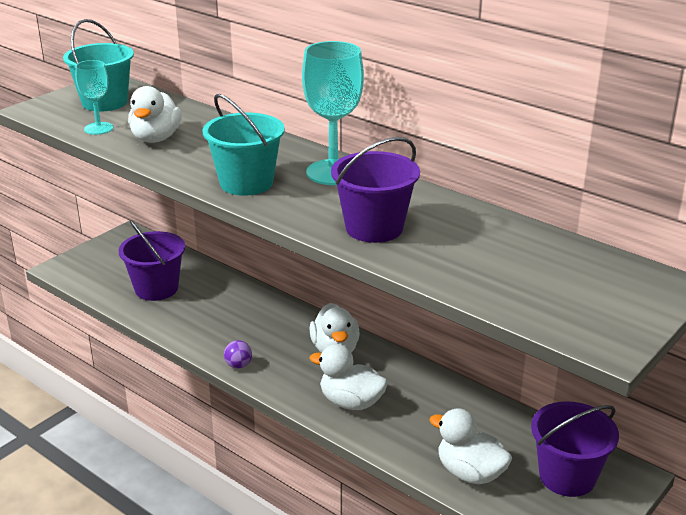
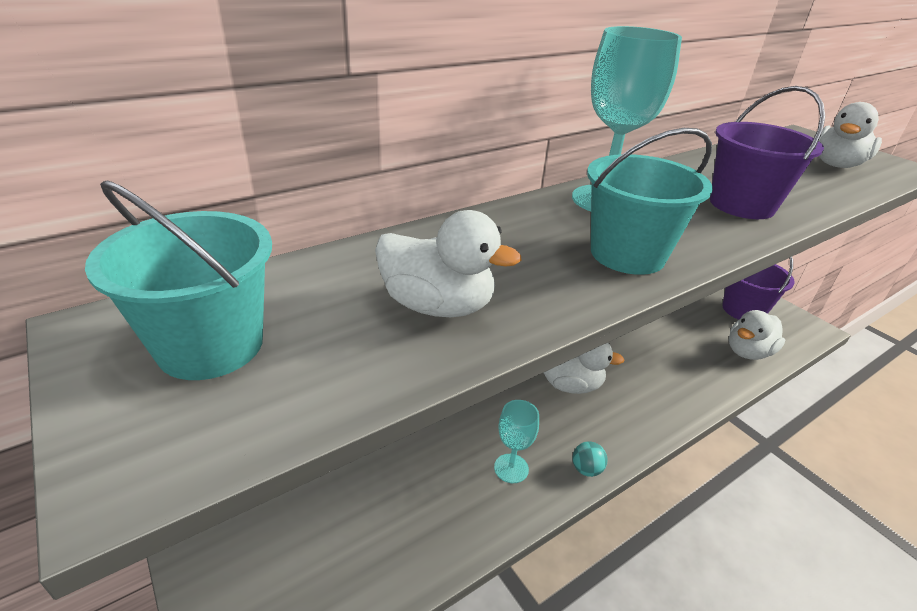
camera: 75 degrees left, 5 degrees up
turquoise goblet [75,60,113,135] -> turquoise goblet moved to [494,400,539,483]
purple bucket [118,220,185,301] -> none
purple ball [224,340,252,369] -> turquoise ball [572,441,607,477]
white duck [309,344,388,410] -> white duck moved to [819,102,882,168]

